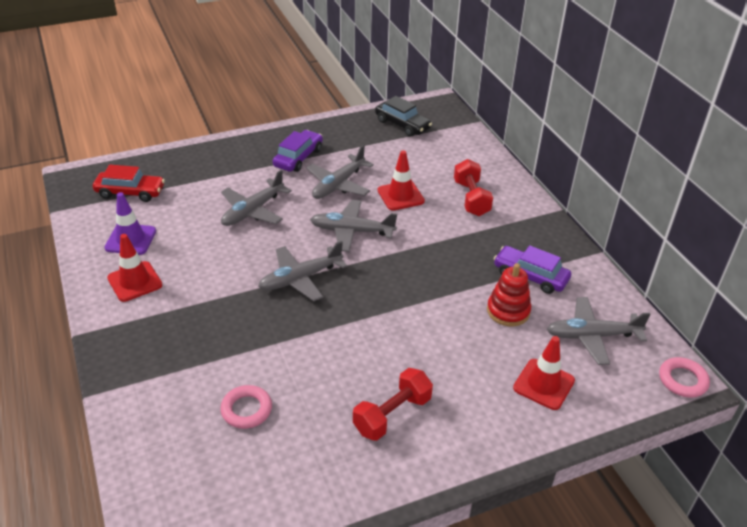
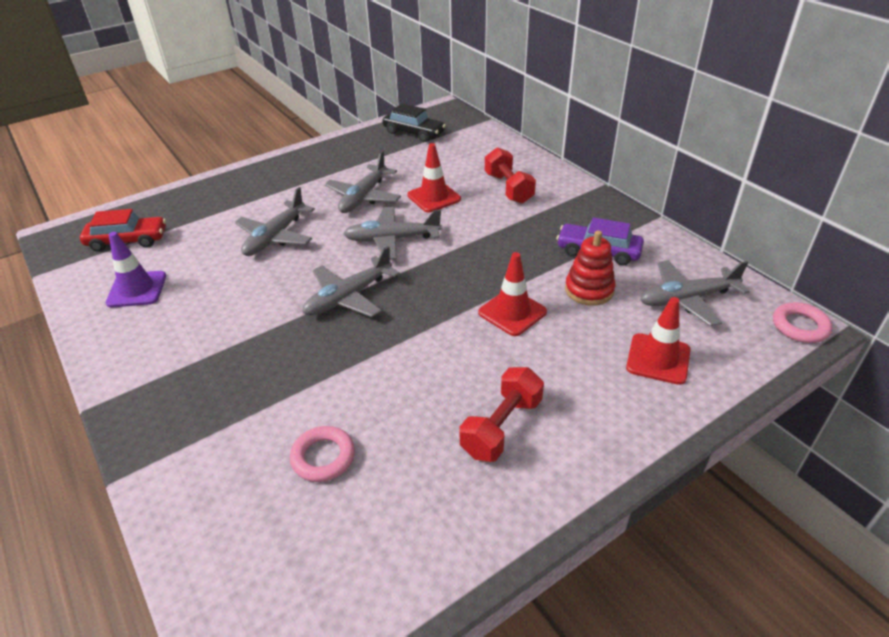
camera: 10 degrees left, 0 degrees up
red traffic cone [107,234,162,302] -> red traffic cone moved to [478,252,547,336]
purple car [273,130,323,172] -> none

